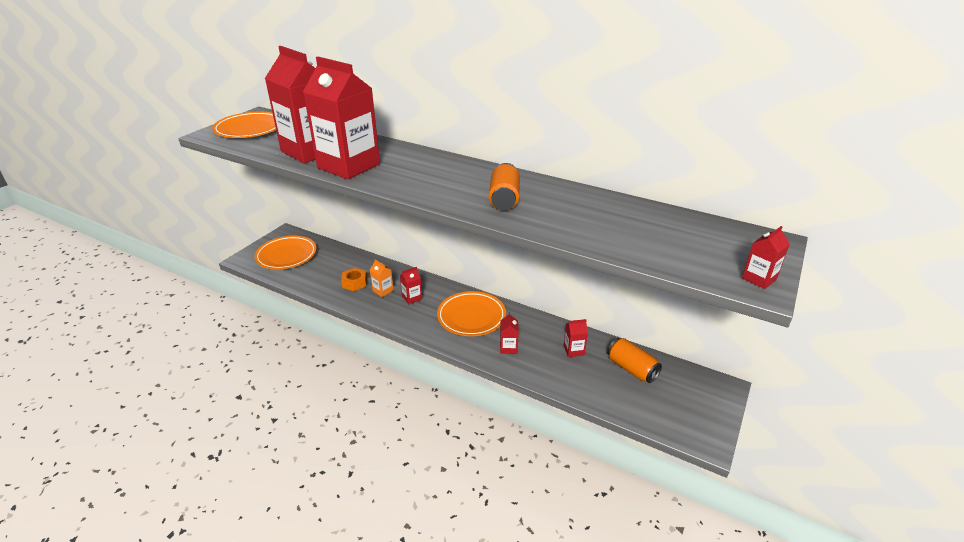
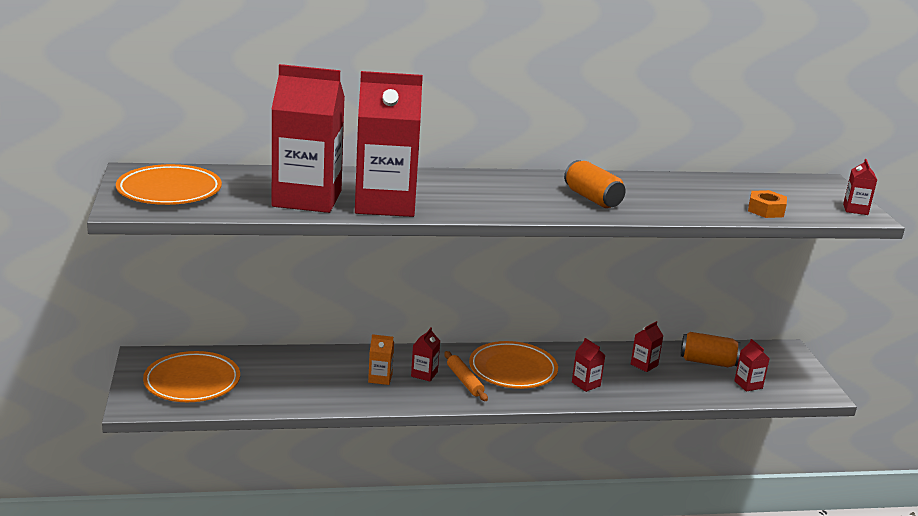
camera: 40 degrees left, 10 degrees down
orange nut [341,268,367,291] -> orange nut moved to [748,190,787,218]
none -> orange rolling pin [444,351,488,401]
none -> red carton [734,339,770,392]

